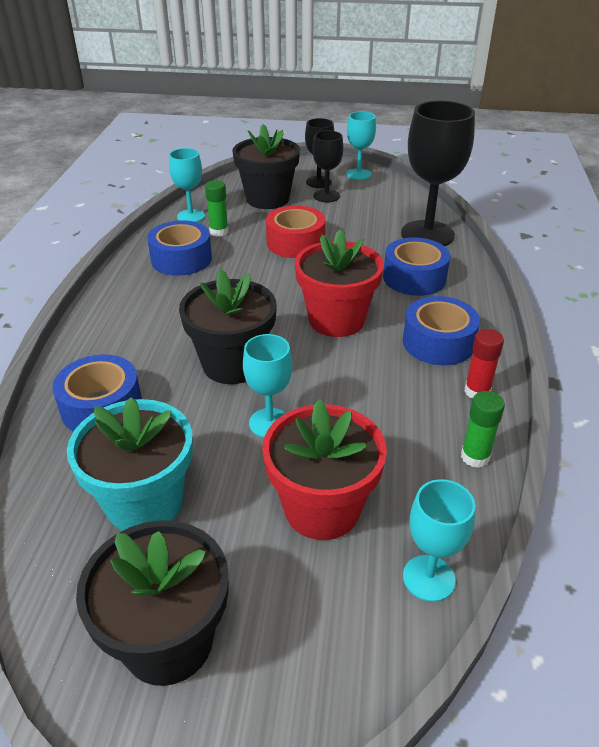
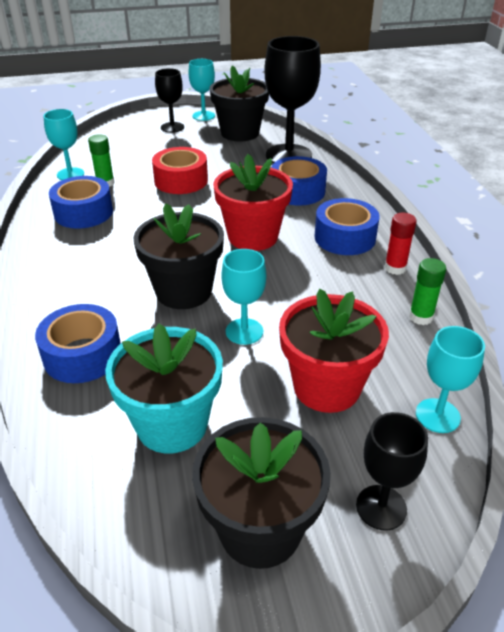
camera: 20 degrees left, 0 degrees up
black flower pot [232,124,300,209] -> black flower pot moved to [210,65,269,142]
black goblet [313,130,343,202] -> black goblet moved to [356,412,428,530]

